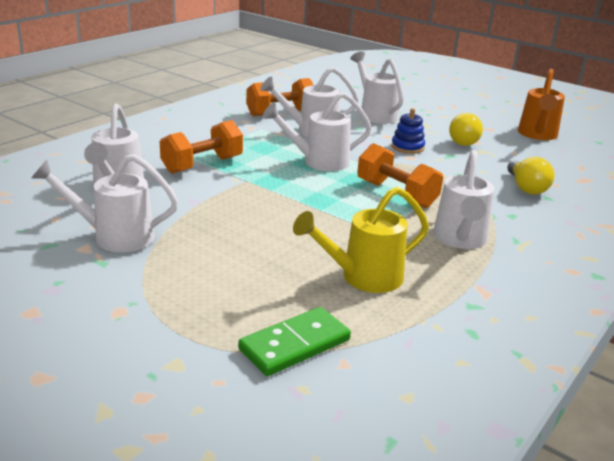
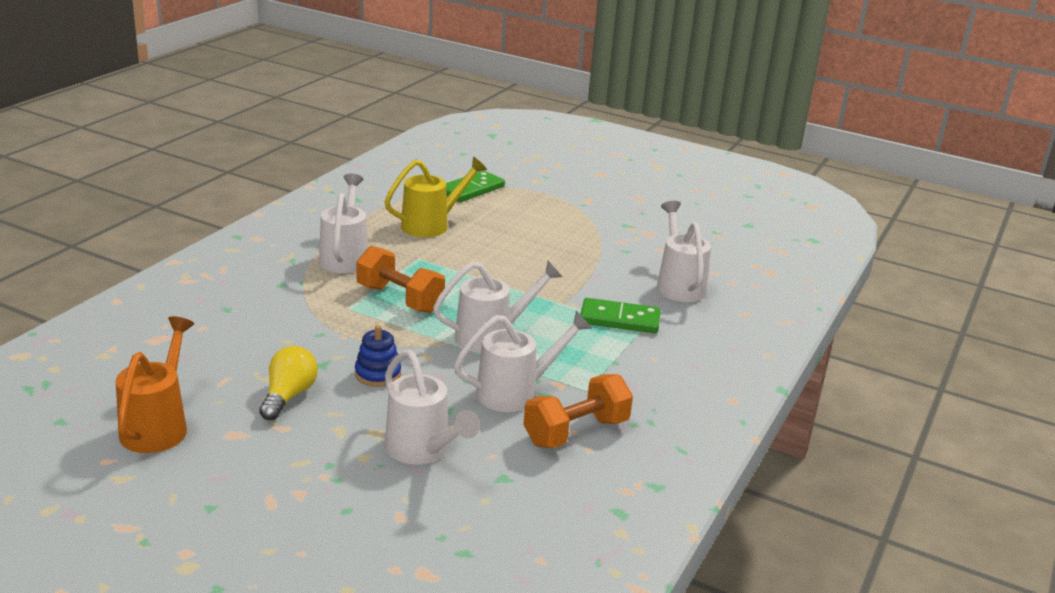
camera: 170 degrees right, 0 degrees up
white watering can [31,154,178,252] -> none
orange dumbbell [160,120,243,174] -> green domino [581,298,661,333]
yellow light bulb [507,157,555,195] -> none

